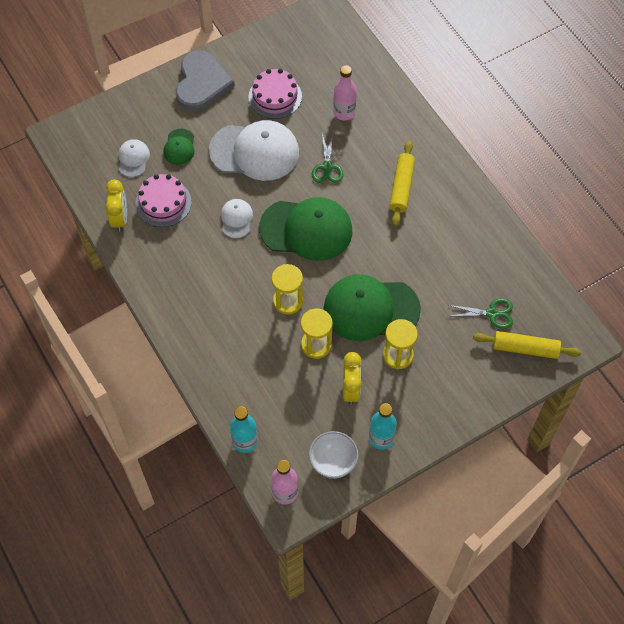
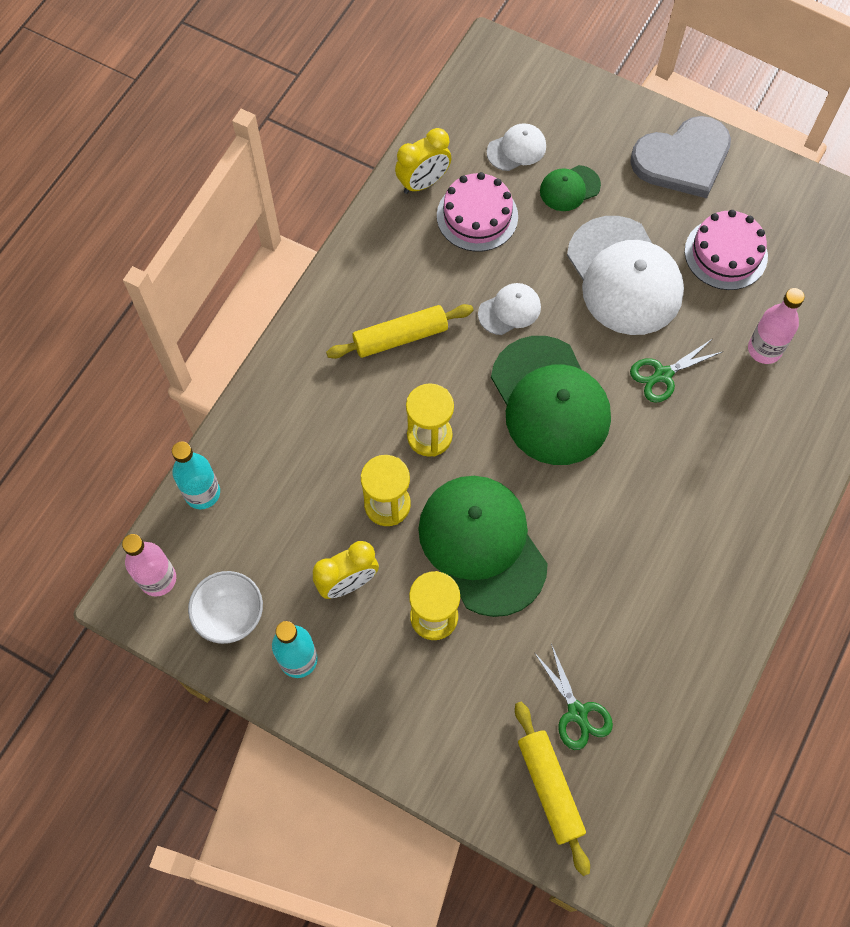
camera: 60 degrees right, 5 degrees up
yellow rolling pin [390,141,415,226] -> yellow rolling pin moved to [326,304,474,359]

